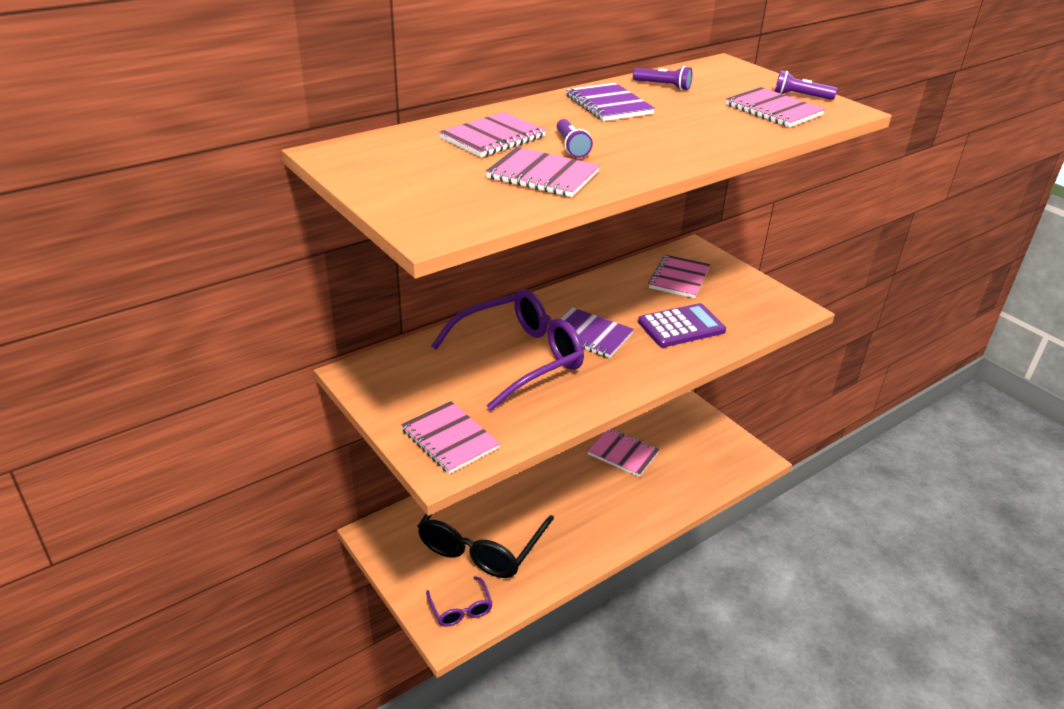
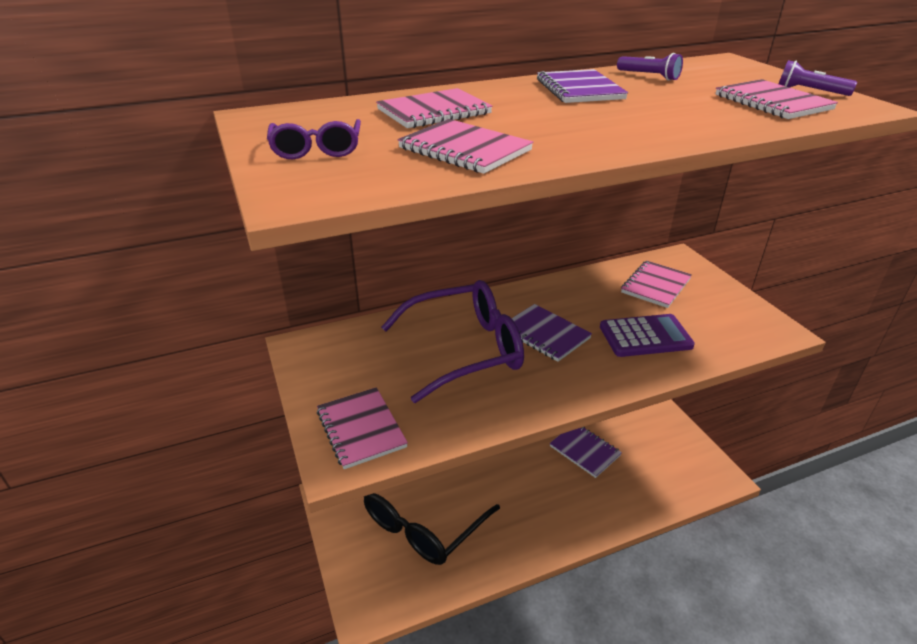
camera: 15 degrees right, 0 degrees up
purple glasses [426,576,493,627] -> purple glasses moved to [267,119,361,159]
purple flashlight [557,119,593,158] -> none
pink notebook [588,428,660,477] -> purple notebook [550,427,622,478]

